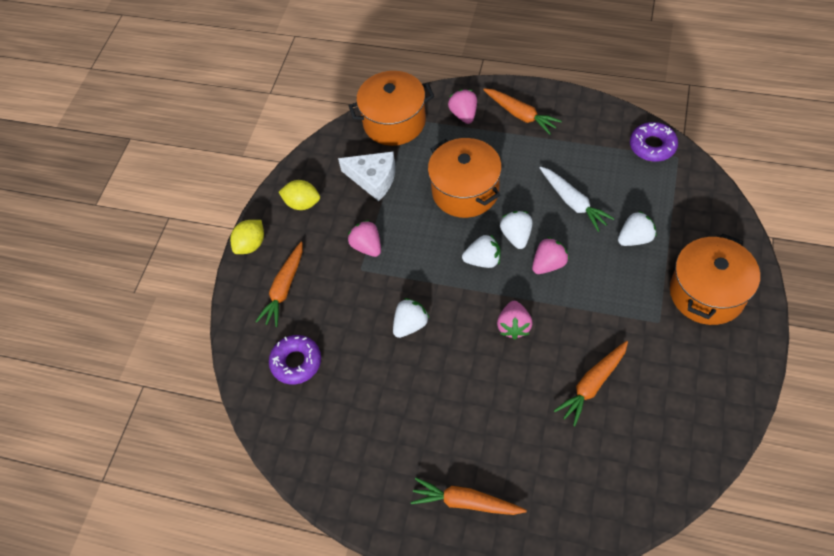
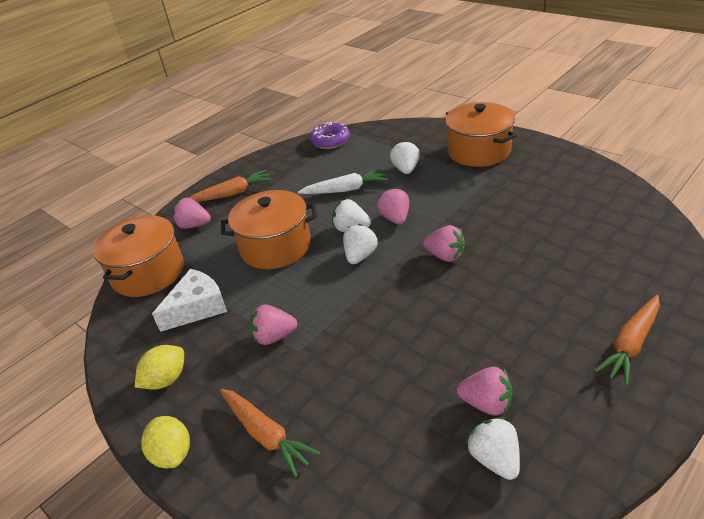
camera: 65 degrees left, 20 degrees down
purple donut [269,335,321,385] -> none
white strawberry [393,298,429,338] -> white strawberry moved to [467,417,520,480]
orange carrot [554,341,628,427] -> none
none -> pink strawberry [457,367,513,415]

